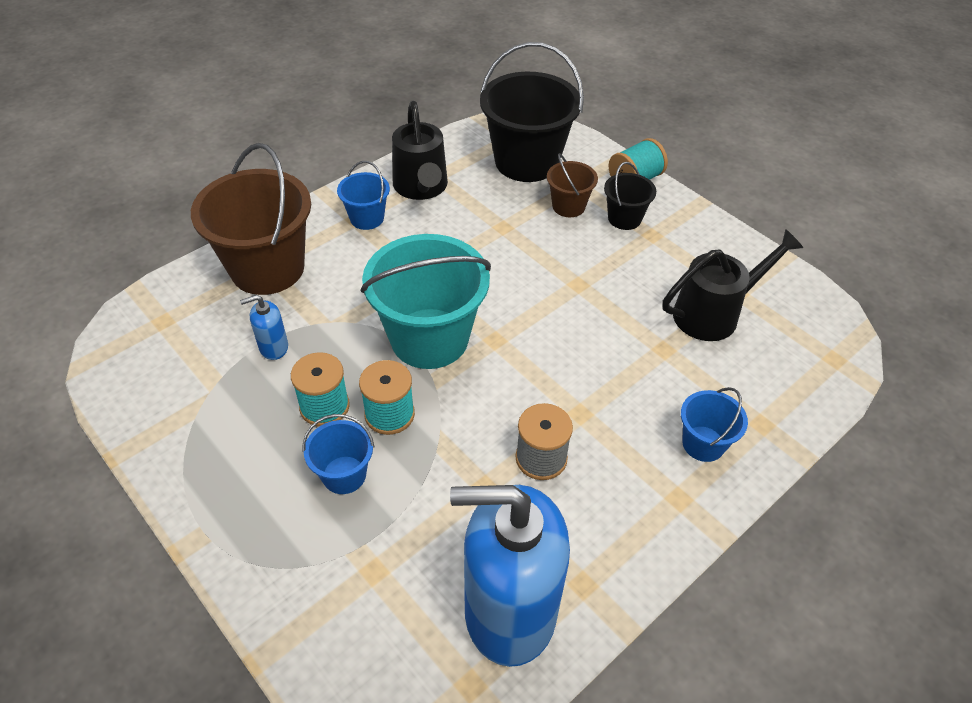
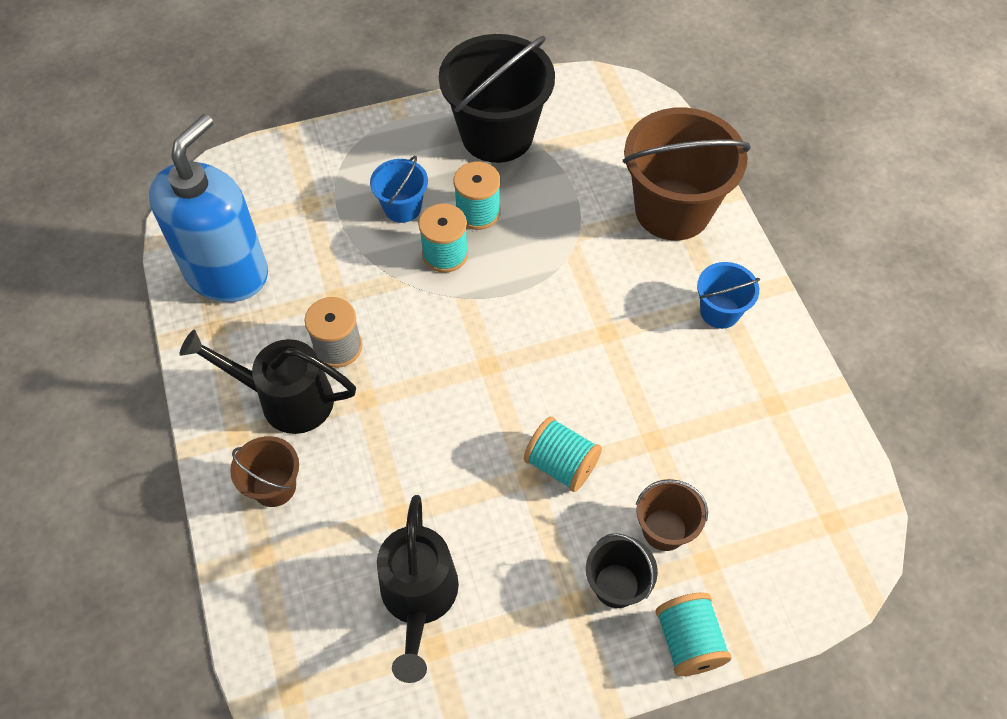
camera: 115 degrees right, 10 degrees up
blue soap dispenser [240,295,288,360] -> none
turquoise bucket [361,234,491,369] -> none
black watering can [392,101,448,200] -> black watering can moved to [180,329,356,434]
black bucket [480,42,584,182] -> black bucket moved to [439,34,555,163]
blue bucket [681,387,748,462] -> brown bucket [230,436,299,507]
none -> turquoise spool [524,417,602,492]

